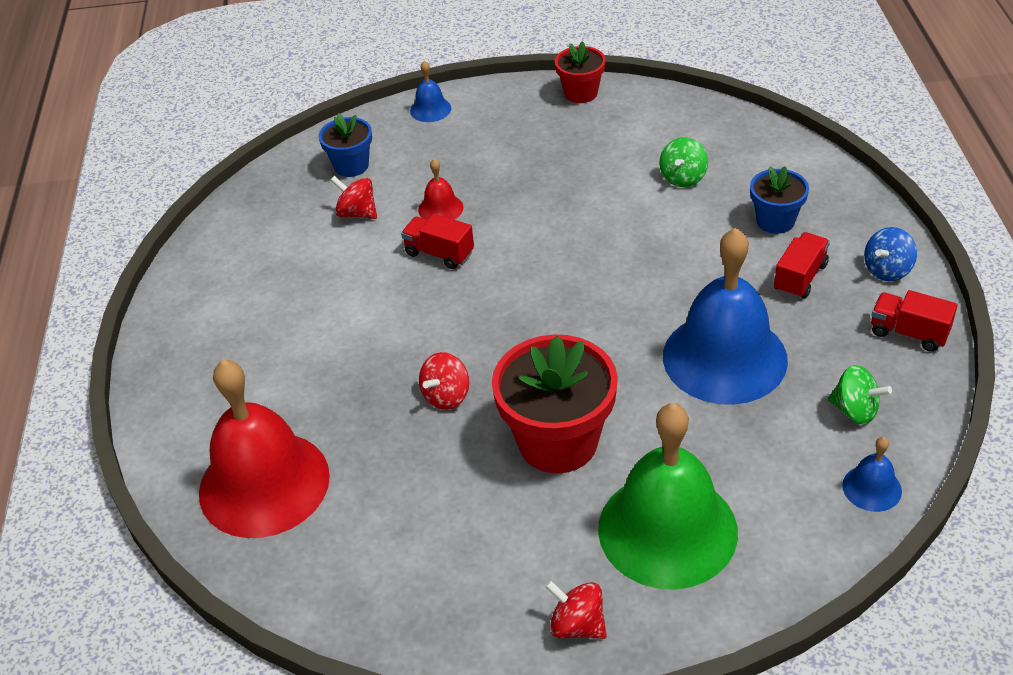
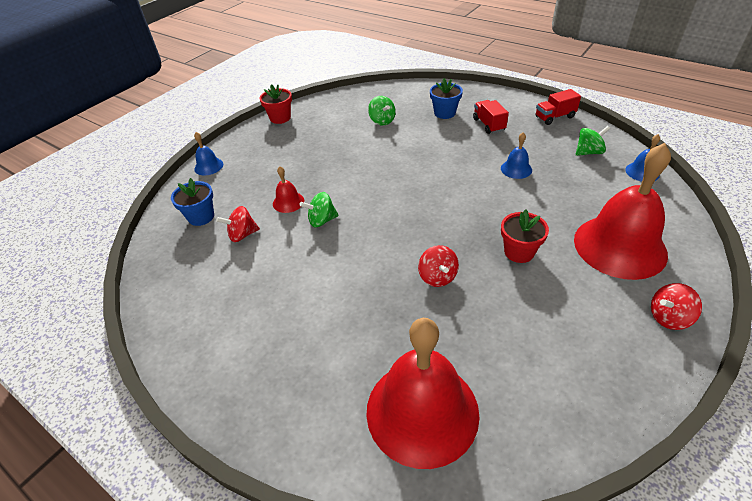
camera: 50 degrees left, 0 degrees up
red truck [401,214,474,269] -> green spinning top [299,192,339,227]
red flower pot [492,334,618,473] -> red flower pot [501,210,549,263], size x0.55
green bell [598,403,738,590] -> red bell [574,143,671,280]
blue bell [663,228,788,405] -> blue bell [501,132,532,179], size x0.42
blue spinning top [864,227,917,281] -> none

